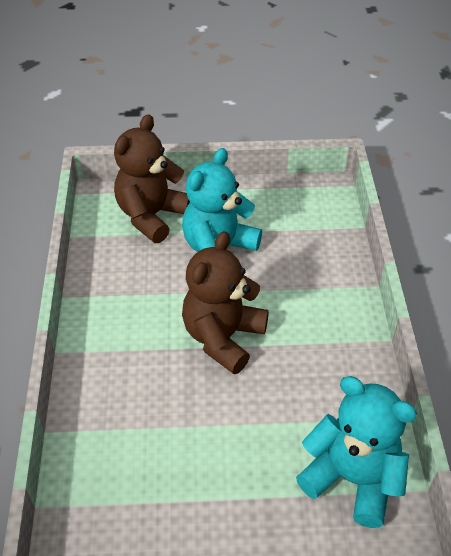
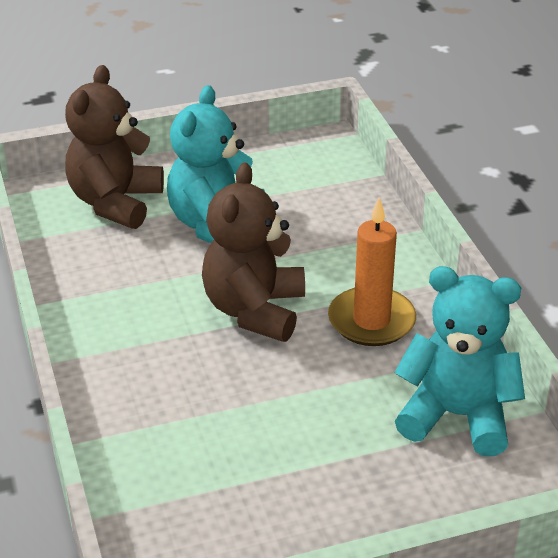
camera: 15 degrees left, 10 degrees down
none -> orange candle [328,197,416,346]

